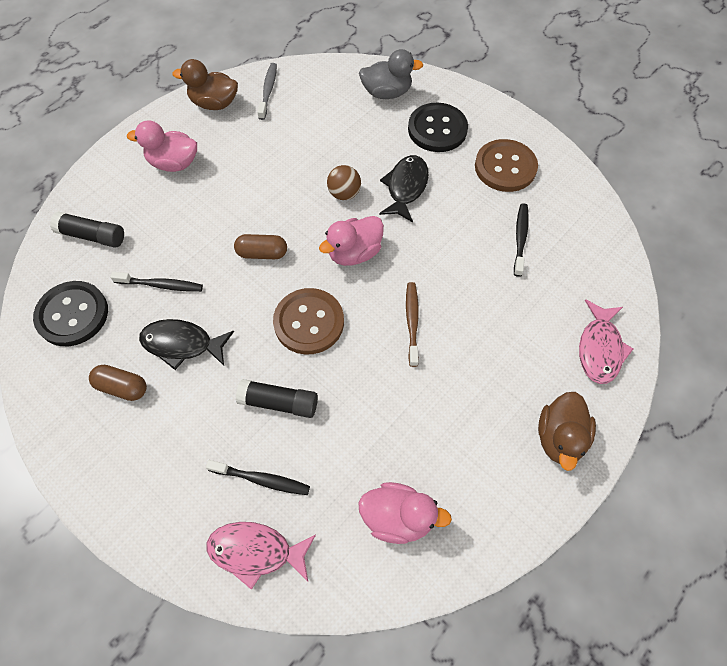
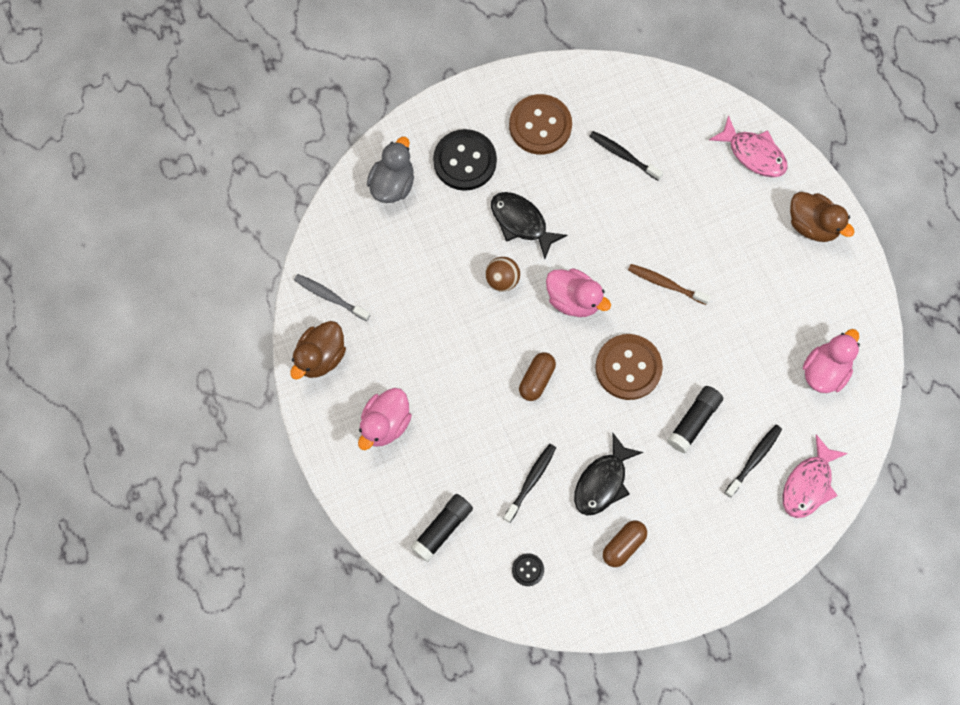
camera: 65 degrees left, 10 degrees up
black button [33,281,108,346] -> black button [512,553,544,586], size x0.46
pink duck [319,216,384,266] -> pink duck turned 45 degrees counterclockwise [546,268,611,317]

